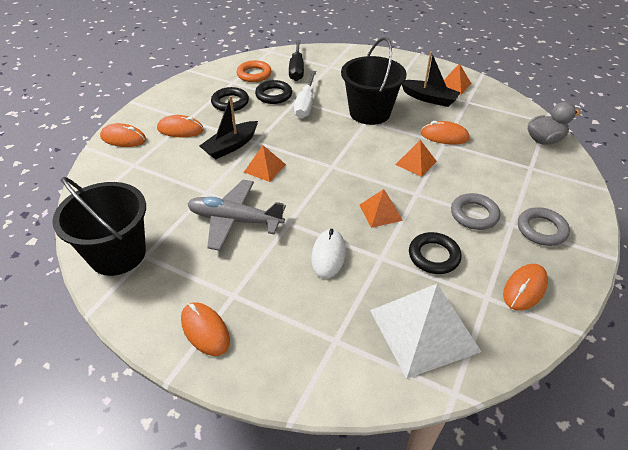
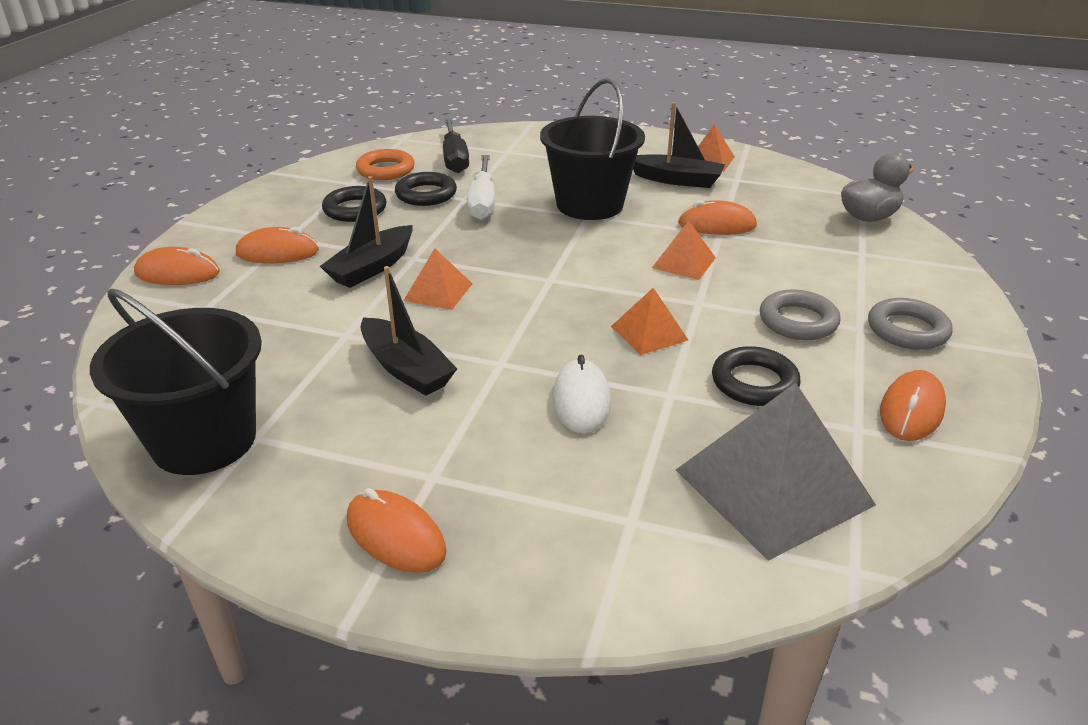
camera: 10 degrees left, 10 degrees down
grey plane [187,180,286,251] -> black boat [361,266,457,396]
white pyramid [370,284,481,379] -> grey pyramid [676,383,876,561]

